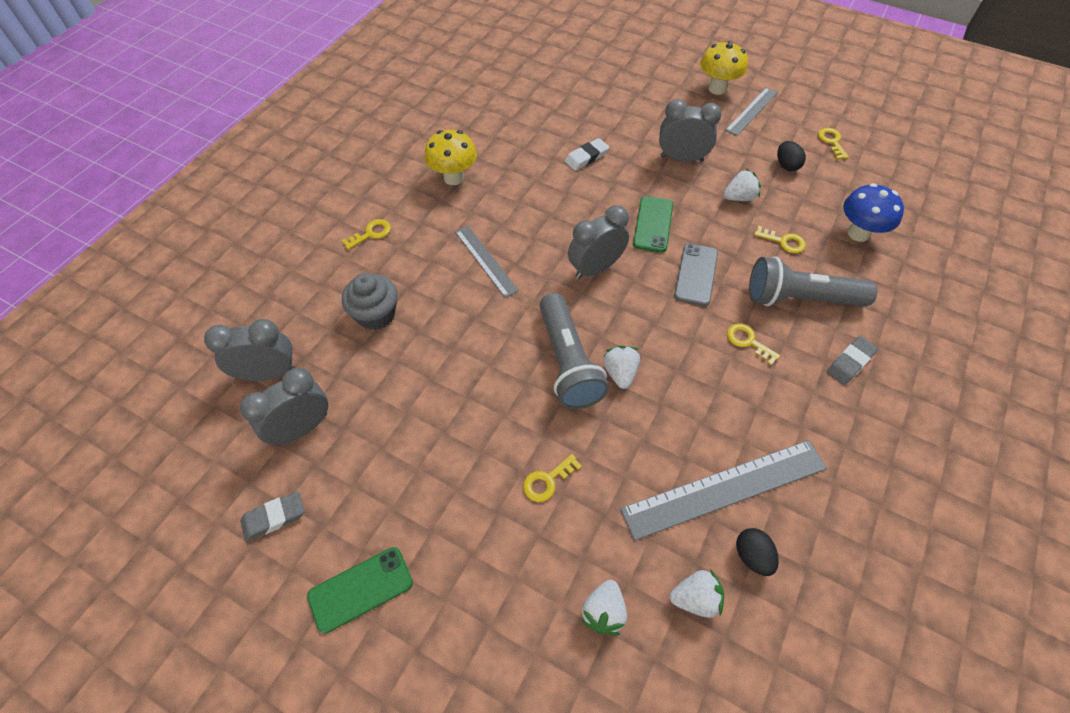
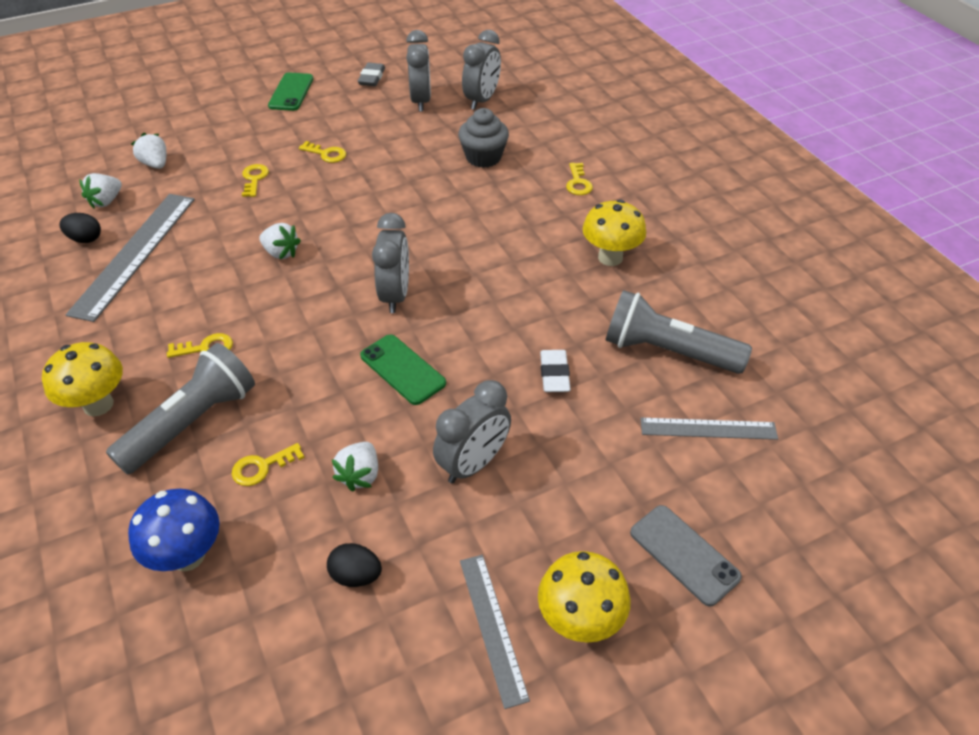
camera: 125 degrees right, 10 degrees down
grey ruler [455,226,519,298] -> grey ruler moved to [640,418,778,440]
grey flashlight [539,293,609,409] -> grey flashlight moved to [605,290,752,374]
grey phone [674,243,718,306] -> grey phone moved to [630,505,742,607]
yellow key [818,128,849,160] -> yellow key moved to [299,141,346,163]
grey eraser [827,336,878,385] -> yellow mushroom [42,342,123,416]

